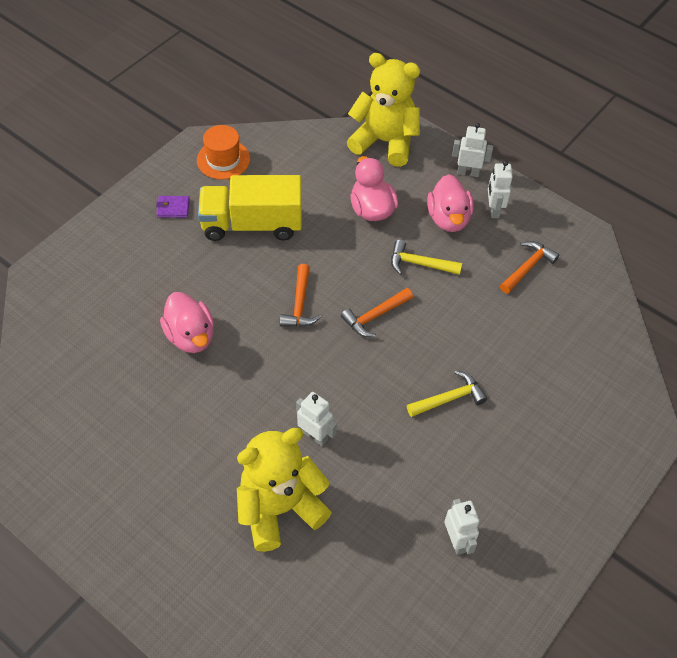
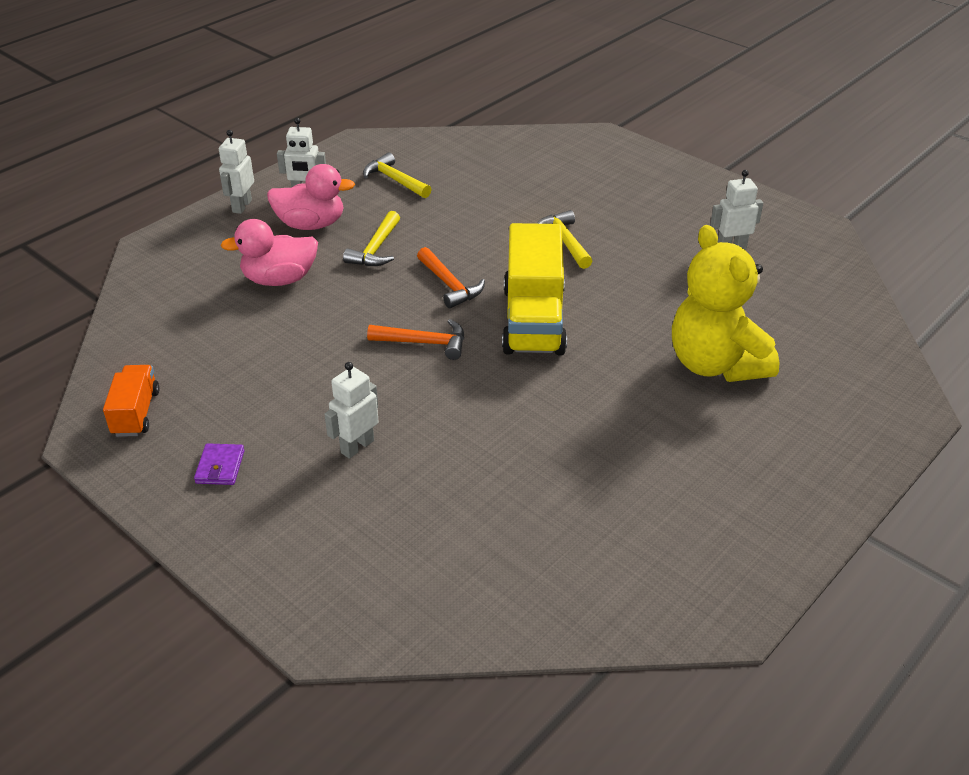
camera: 85 degrees left, 15 degrees down
pink duck [160,292,214,353] -> none
orange hat [197,125,250,180] -> orange truck [103,365,160,437]
yellow truck [198,175,302,241] -> yellow truck moved to [502,223,567,355]
white robot [296,392,337,446] -> white robot moved to [324,362,379,459]
yellow teddy bear [347,53,420,167] -> none
orange hammer [500,241,559,294] -> yellow hammer [363,152,432,198]

